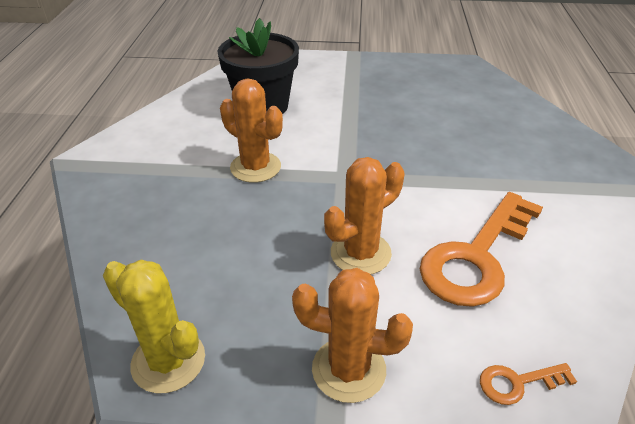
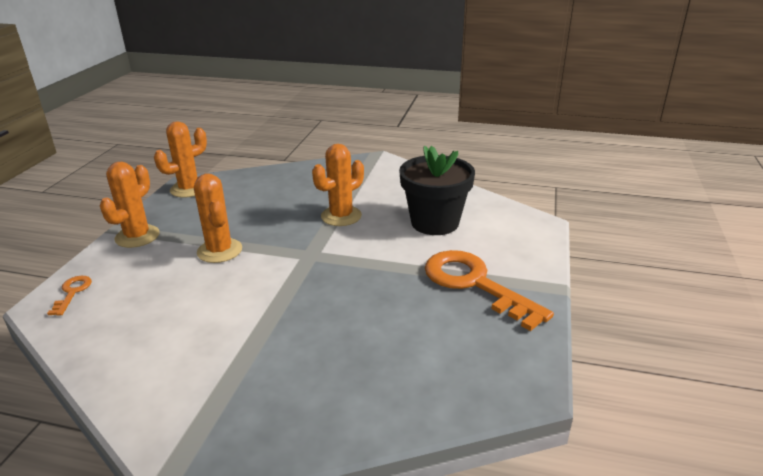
camera: 100 degrees right, 10 degrees down
yellow cactus [103,260,205,393] -> orange cactus [154,121,207,198]
orange key [420,192,543,307] -> orange key moved to [425,250,554,331]

